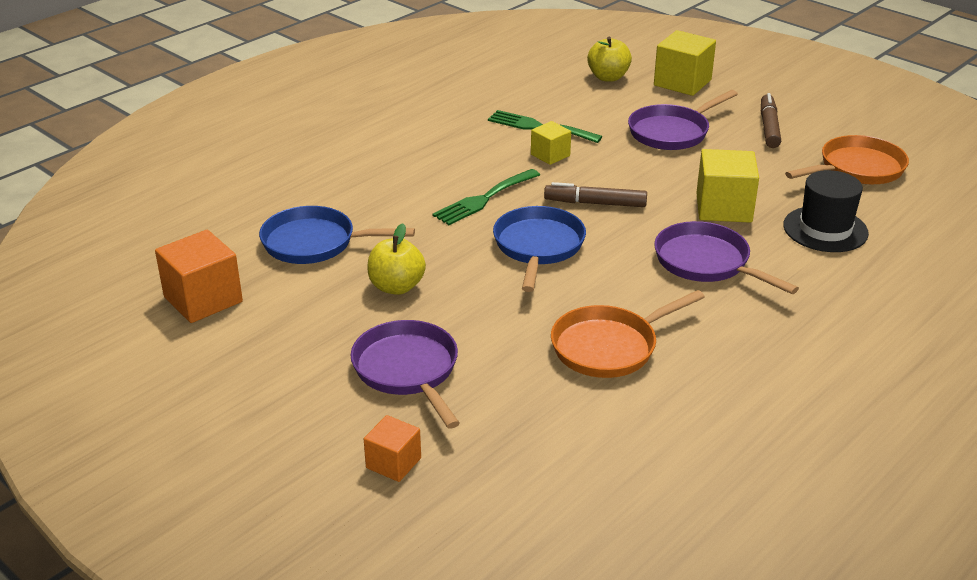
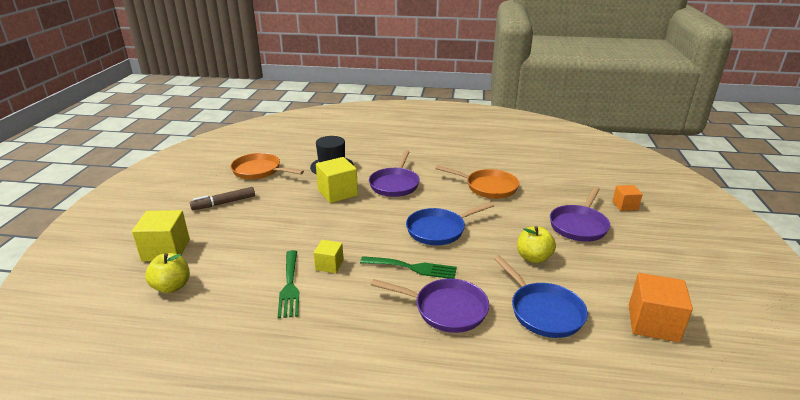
camera: 125 degrees left, 5 degrees down
brown marker [544,182,647,207] -> none
purple pan [628,90,738,150] -> purple pan moved to [371,279,489,333]

